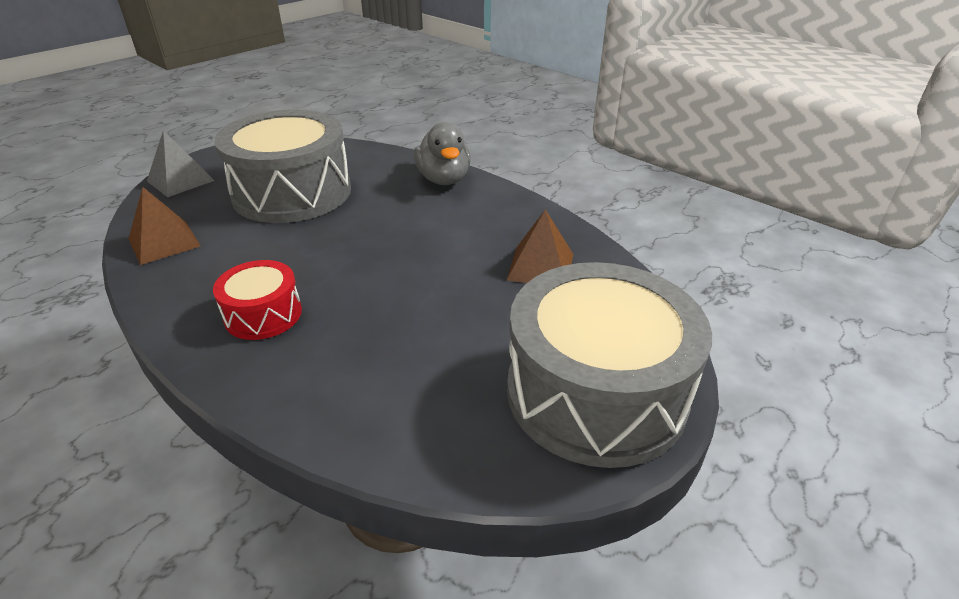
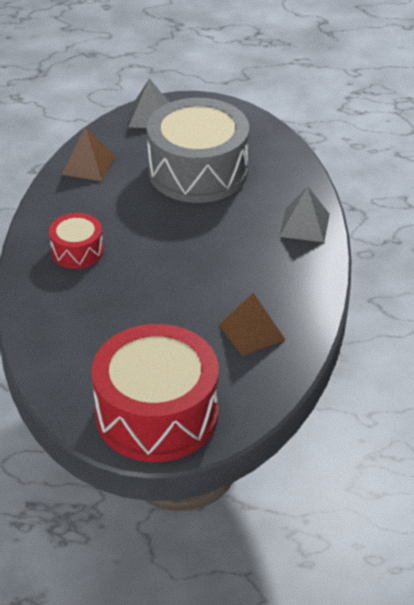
camera: 50 degrees right, 5 degrees up
grey duck [414,122,471,185] -> grey pyramid [279,186,330,242]
grey drum [507,262,712,468] -> red drum [91,324,218,462]

